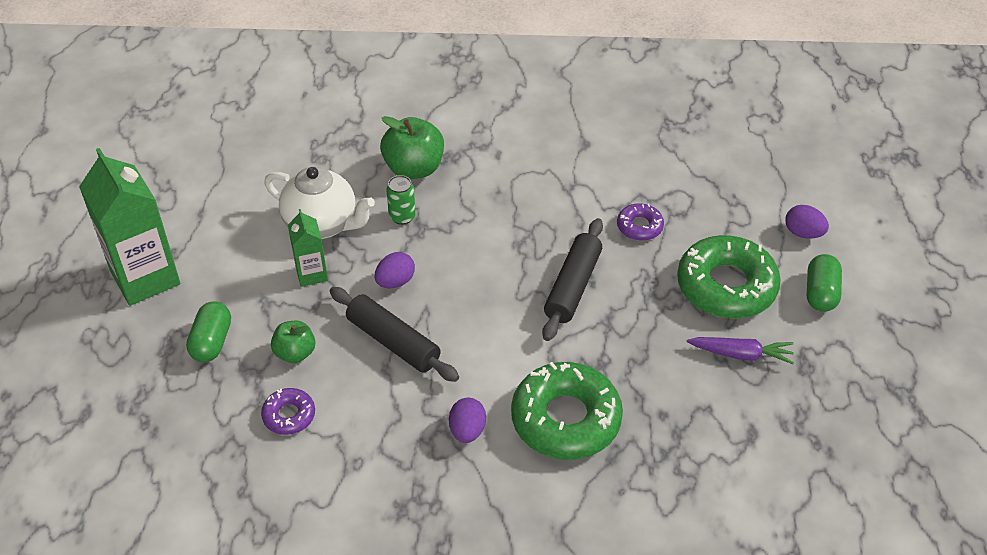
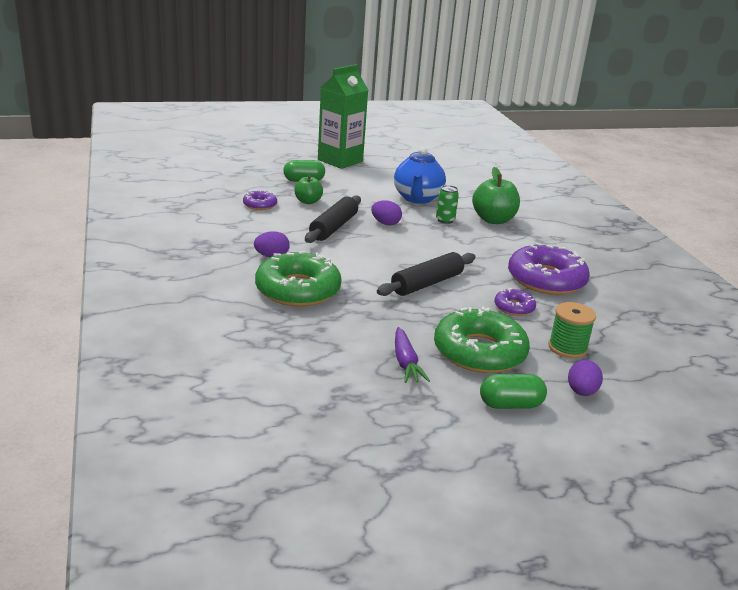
camera: 70 degrees right, 20 degrees down
white teapot [264,167,375,239] -> blue teapot [394,147,446,204]
green carton [288,209,328,287] -> none
black rolling pin [542,218,603,341] -> black rolling pin turned 45 degrees counterclockwise [377,252,475,296]
none -> purple donut [508,243,590,295]
none -> green spool [548,302,596,358]

